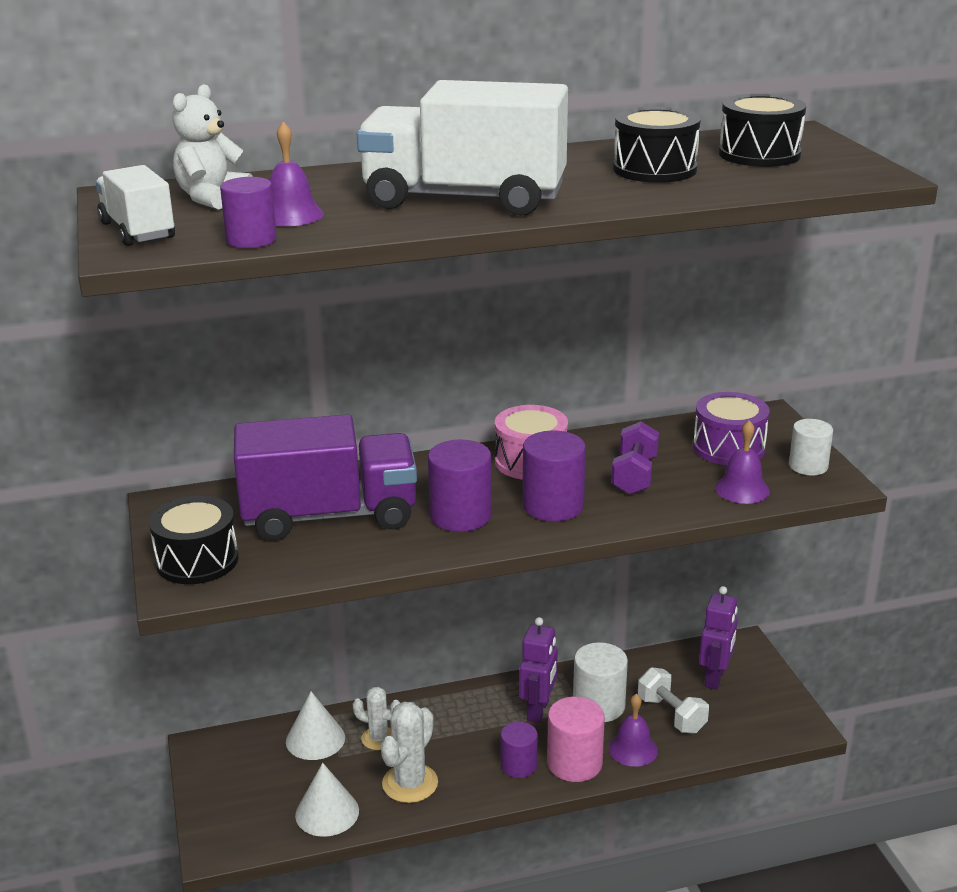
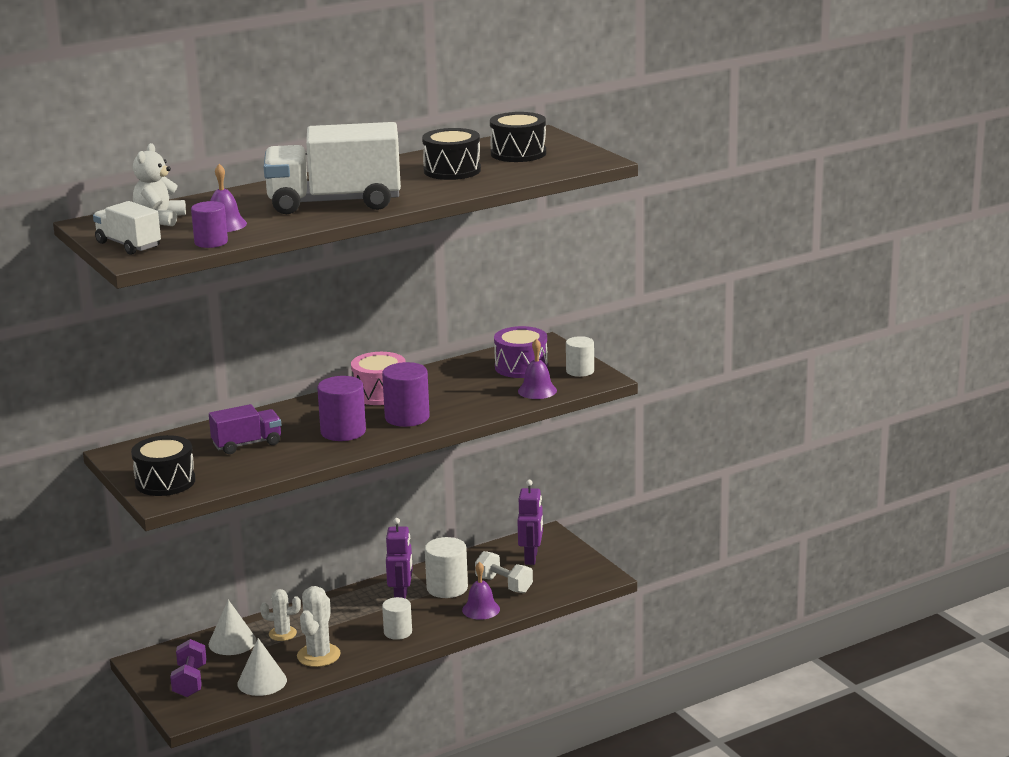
camera: 15 degrees left, 5 degrees down
purple truck [234,414,417,540] -> purple truck [209,404,281,454], size x0.52
purple cylinder [501,722,538,778] -> white cylinder [382,597,412,640]
pink cylinder [547,697,605,782] -> none
purple dumbbell [611,421,659,495] -> purple dumbbell moved to [170,639,206,697]

